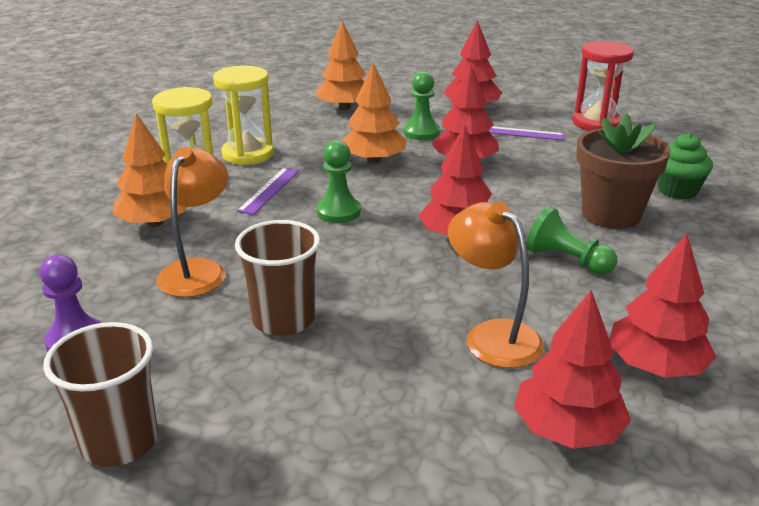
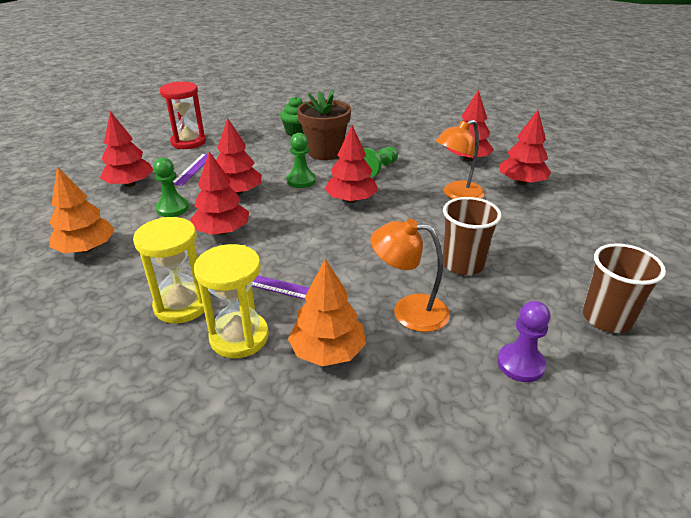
camera: 90 degrees left, 5 degrees up
green pawn [317,140,361,223] -> green pawn moved to [287,133,316,188]
orange tree [342,62,406,164] -> red tree [190,151,249,235]

